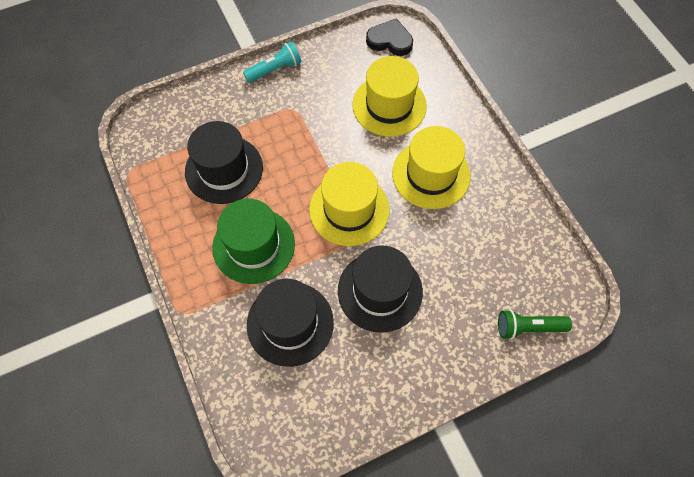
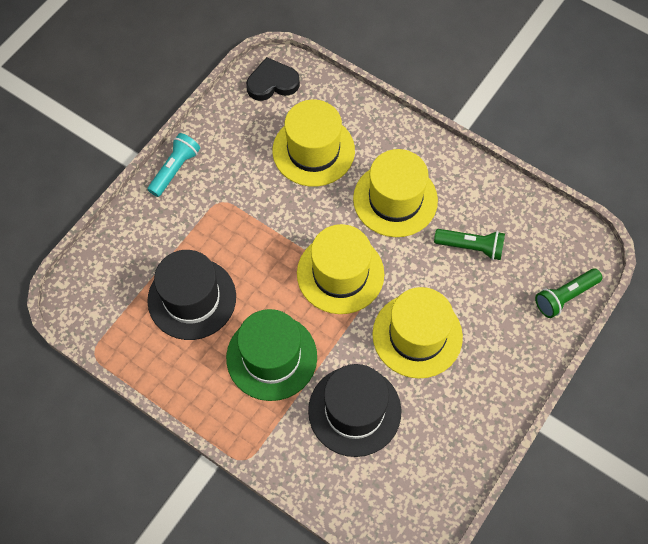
camera: 30 degrees left, 0 degrees up
black hat [338,246,423,333] -> yellow hat [372,287,463,379]
none -> green flashlight [434,229,505,260]

